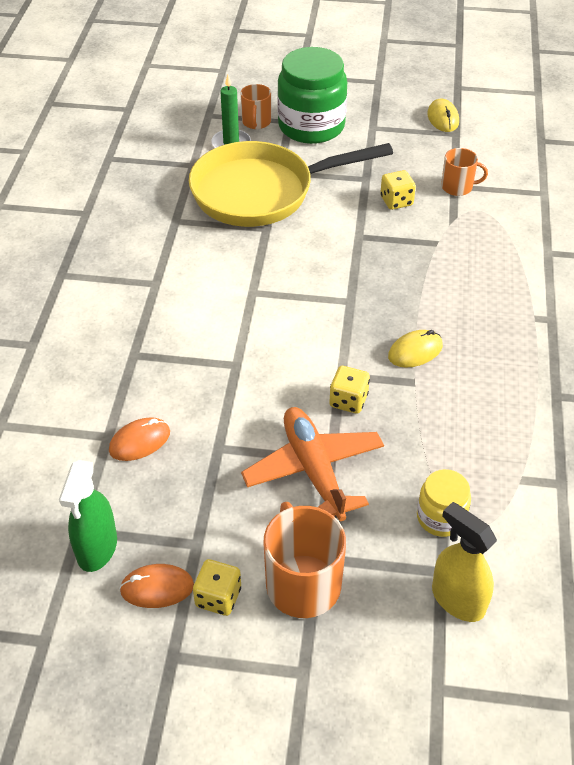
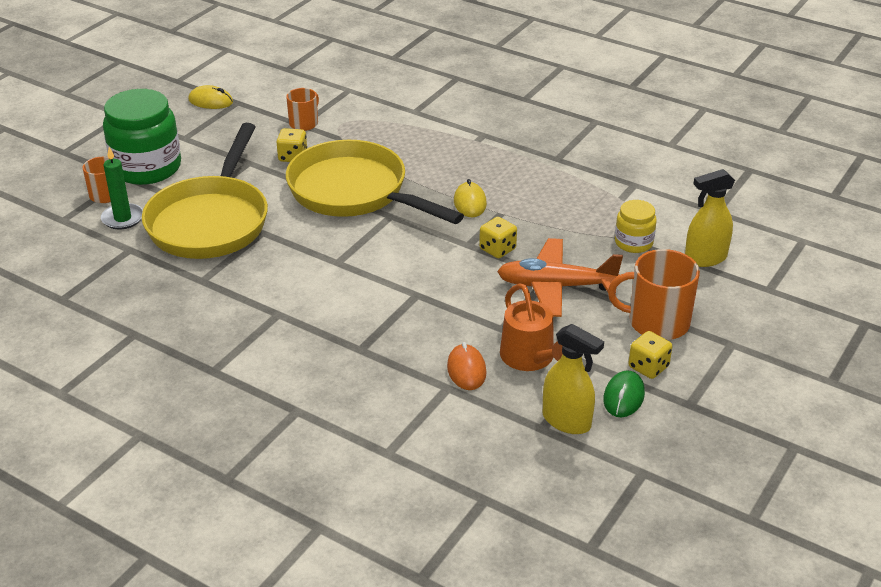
camera: 65 degrees left, 10 degrees down
green spray bottle [59,460,117,572] -> yellow spray bottle [543,324,604,434]
orange mouse [119,564,194,608] -> green mouse [603,371,645,417]
none -> yellow pan [286,140,464,224]
none -> orange watering can [500,284,563,371]

